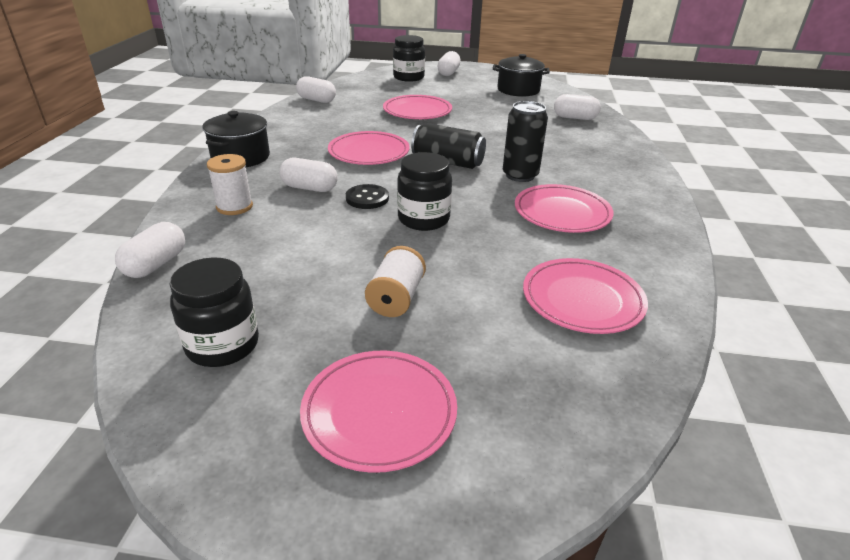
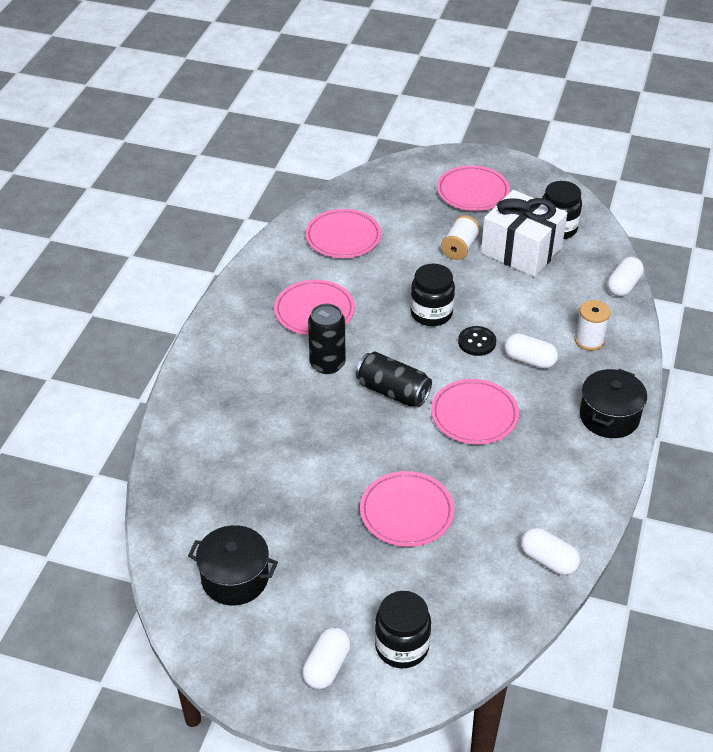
camera: 170 degrees left, 10 degrees up
white capsule [554,94,601,120] -> none
none -> white gift [481,190,567,277]

